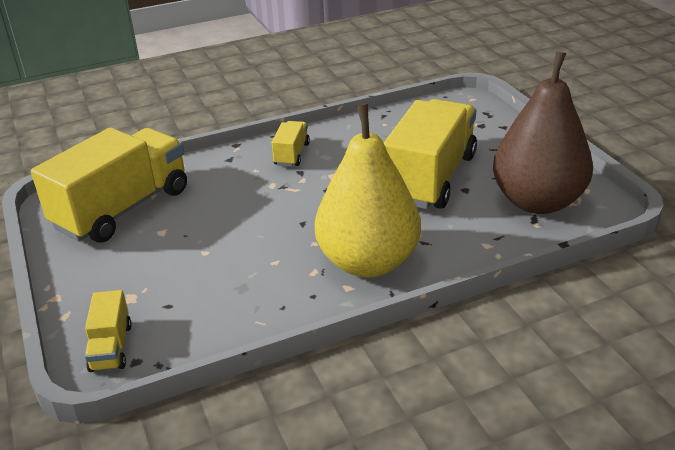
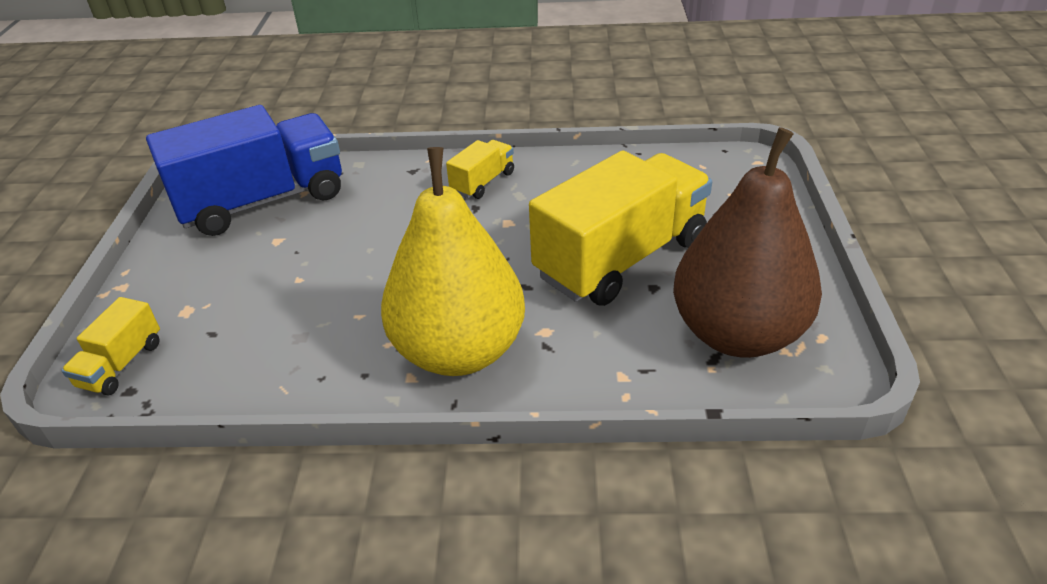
camera: 25 degrees right, 5 degrees up
yellow truck [31,128,187,243] -> blue truck [146,105,342,236]

